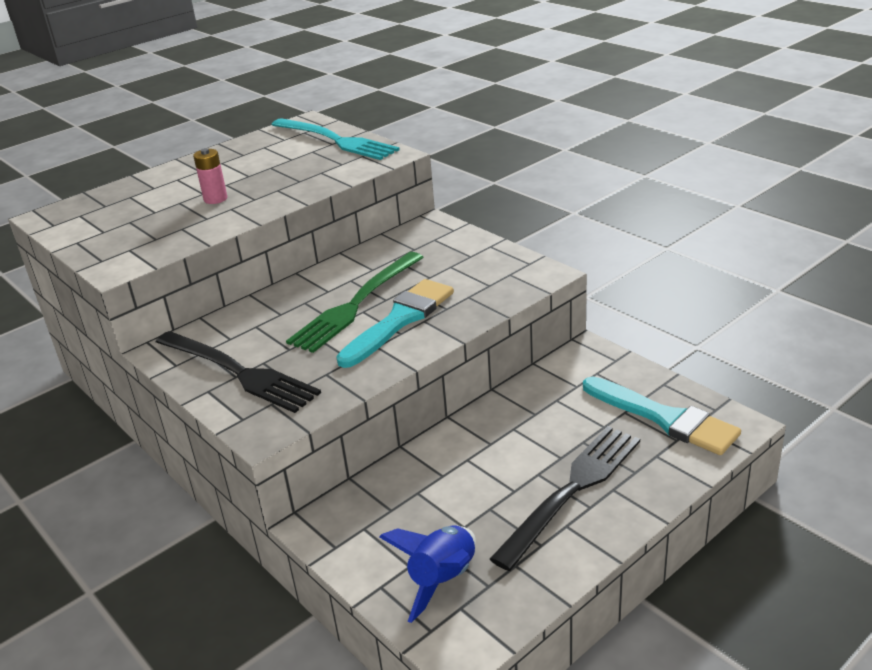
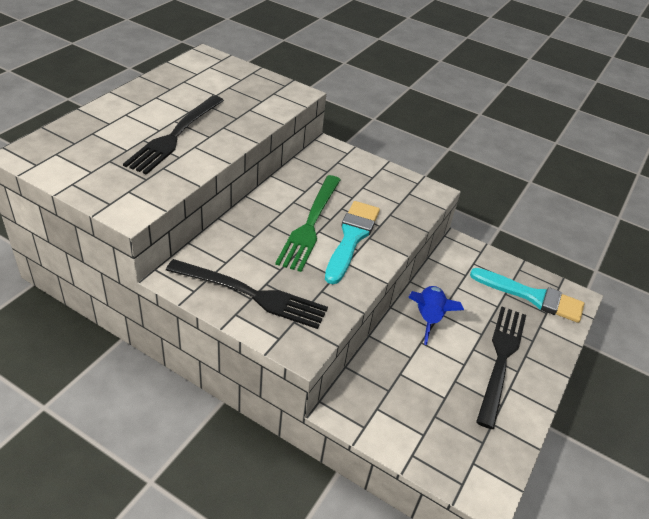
camera: 25 degrees left, 10 degrees up
pink battery [193,148,227,204] -> black fork [123,95,224,175]
turquoise fork [271,118,400,160] -> none
blue rocket [379,525,476,623] -> blue rocket moved to [408,286,464,345]

